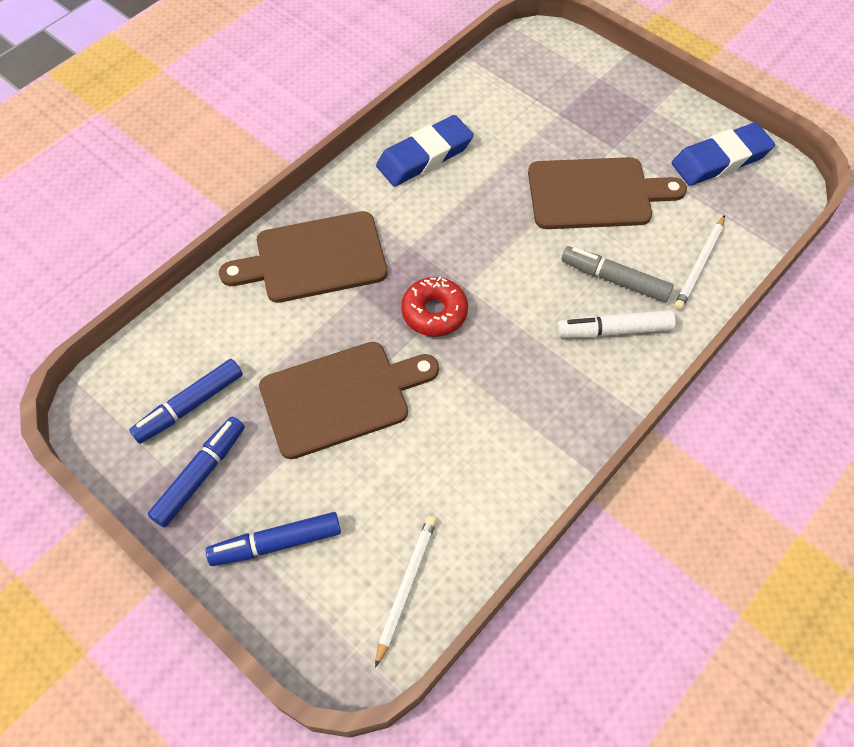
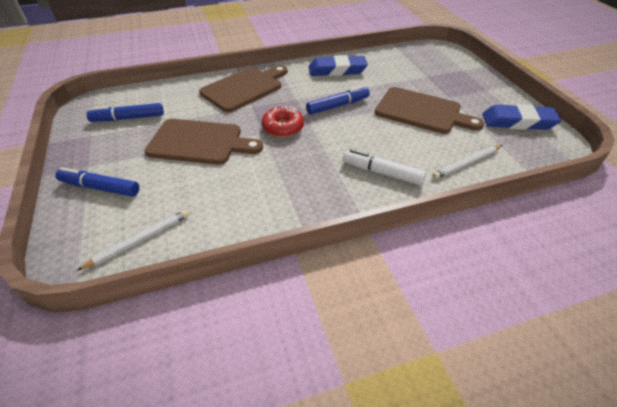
camera: 30 degrees right, 15 degrees down
blue marker [148,417,245,527] -> blue marker moved to [306,86,370,115]
brown cutting board [219,211,388,303] -> brown cutting board turned 120 degrees clockwise [199,65,288,112]
grey marker [561,246,673,302] -> none

